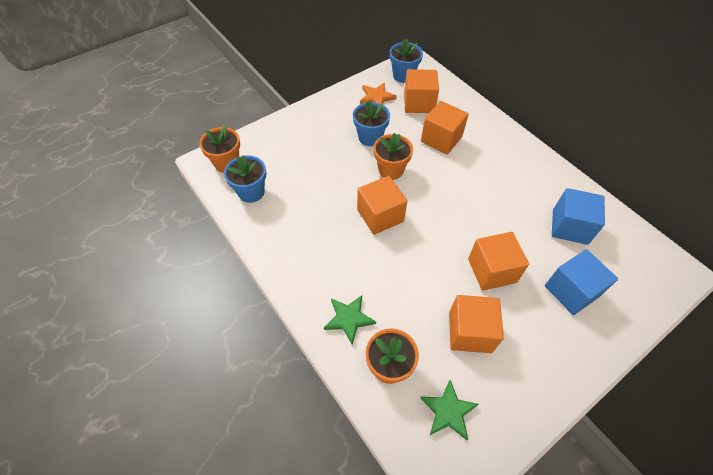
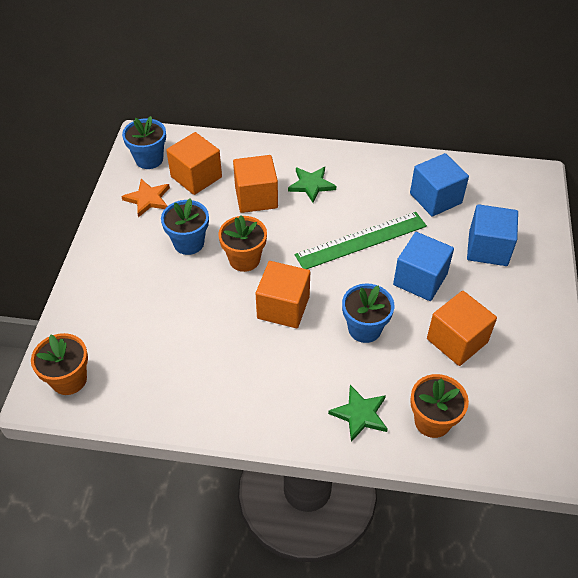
camera: 45 degrees left, 5 degrees down
blue flower pot [224,155,266,203] -> blue flower pot moved to [342,283,394,343]
green star [420,380,479,440] -> green star moved to [288,167,336,203]
orange cube [468,232,529,291] -> blue cube [393,232,454,301]
none -> green ruler [295,212,427,269]

